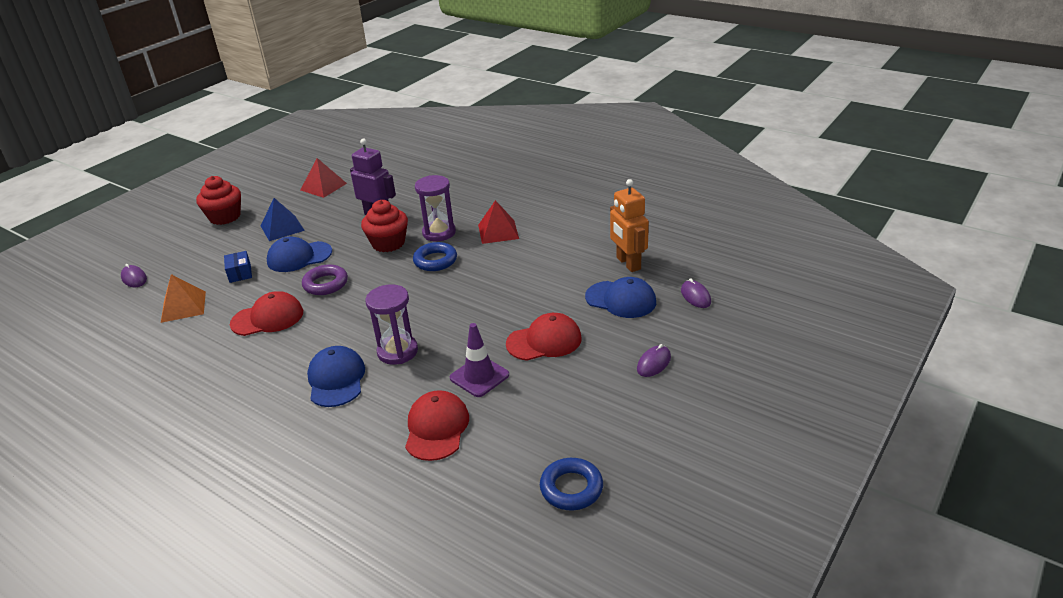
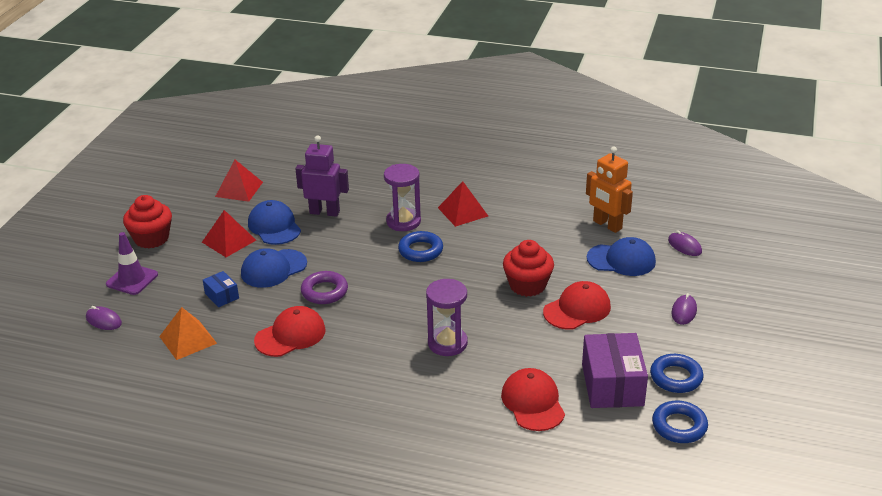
camera: 20 degrees left, 0 degrees up
blue pyramid [261,198,305,241] -> red pyramid [202,210,256,257]
blue cap [307,346,365,407] -> blue cap moved to [248,200,301,245]
red cupcake [361,200,408,252] -> red cupcake moved to [503,240,554,297]
purple traffic cone [450,323,509,397] -> purple traffic cone moved to [106,232,158,295]
none -> purple box [582,333,648,408]
none -> blue ring [650,354,703,393]

